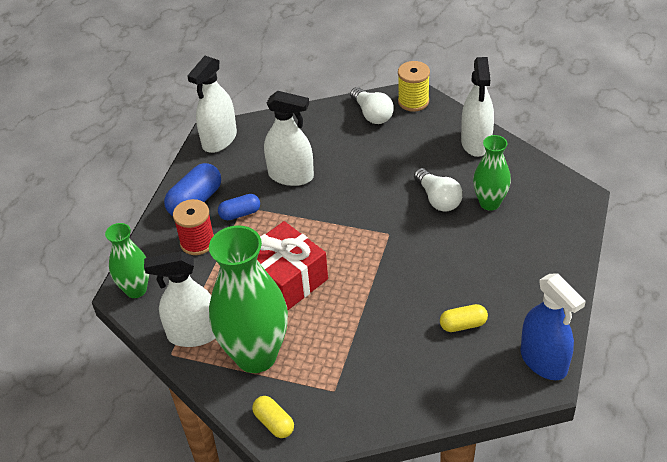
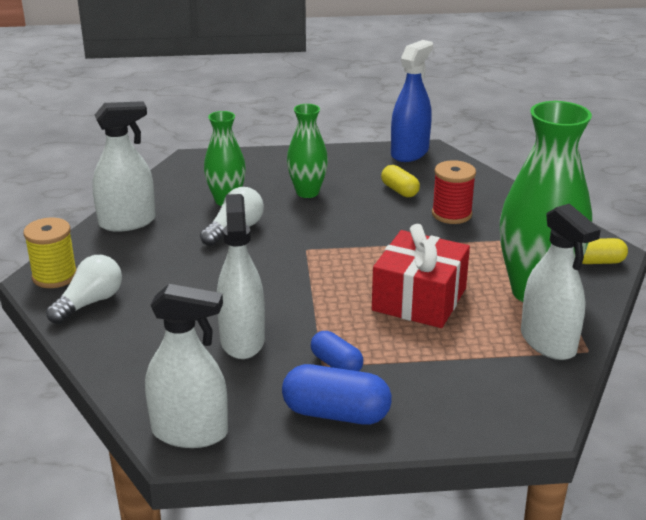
camera: 115 degrees left, 15 degrees down
green vase [105,223,149,298] -> green vase moved to [287,104,328,198]
red spool [173,199,214,255] -> red spool moved to [432,160,476,224]
yellow capsule [252,396,294,438] -> yellow capsule turned 60 degrees clockwise [582,238,628,264]

